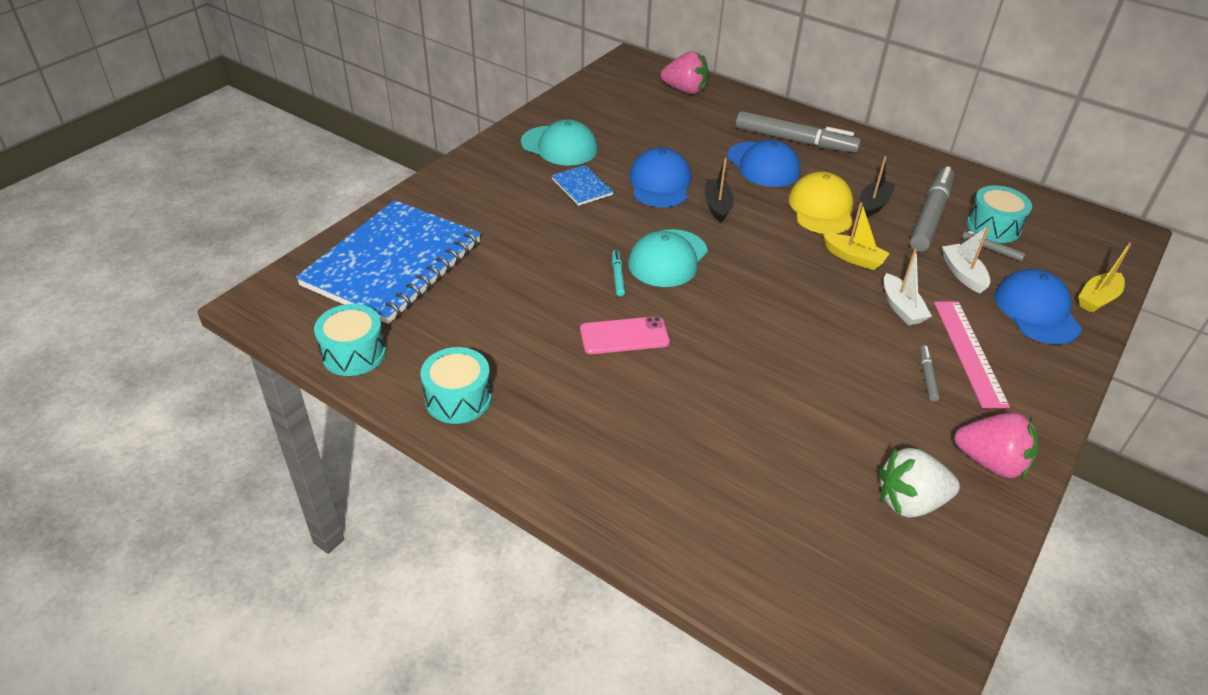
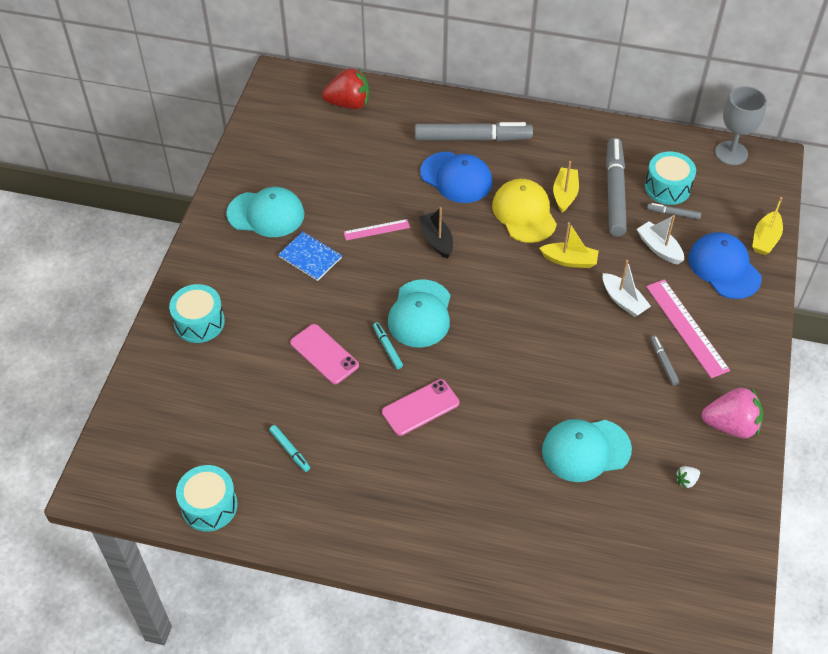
camera: 20 degrees left, 10 degrees up
blue notebook [296,200,481,324] -> none
turquoise drum [420,347,492,424] -> turquoise drum moved to [169,284,225,343]
blue cap [629,147,691,207] -> pink ruler [344,219,410,240]
pink strawberry [661,51,708,94] -> red strawberry [322,68,369,109]
black boat [860,156,895,217] -> yellow boat [553,161,579,213]
white strawberry [879,448,960,518] -> white strawberry [675,466,700,488], size x0.43
none -> turquoise marker [269,425,310,472]
none -> pink phone [290,324,359,384]
none -> turquoise cap [542,419,632,482]
none -> grey goblet [715,86,767,165]

